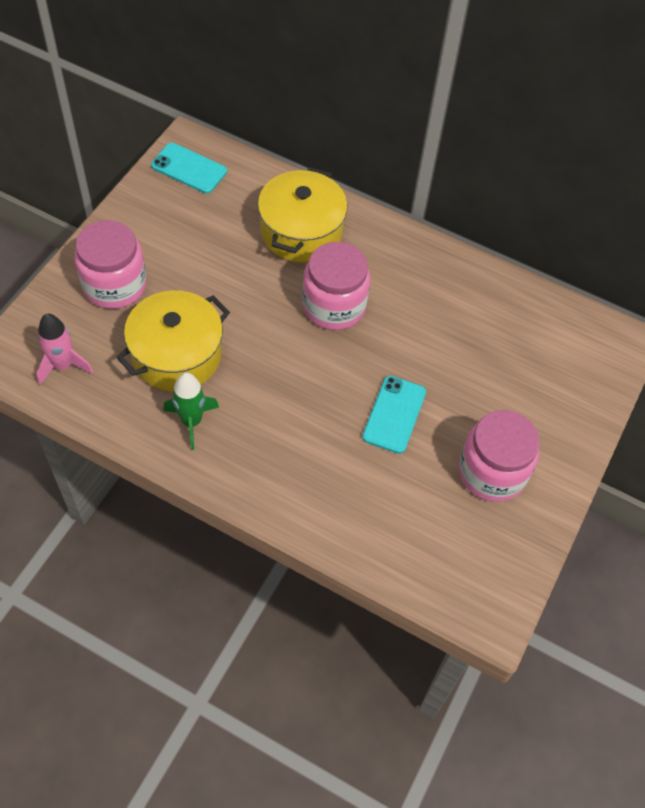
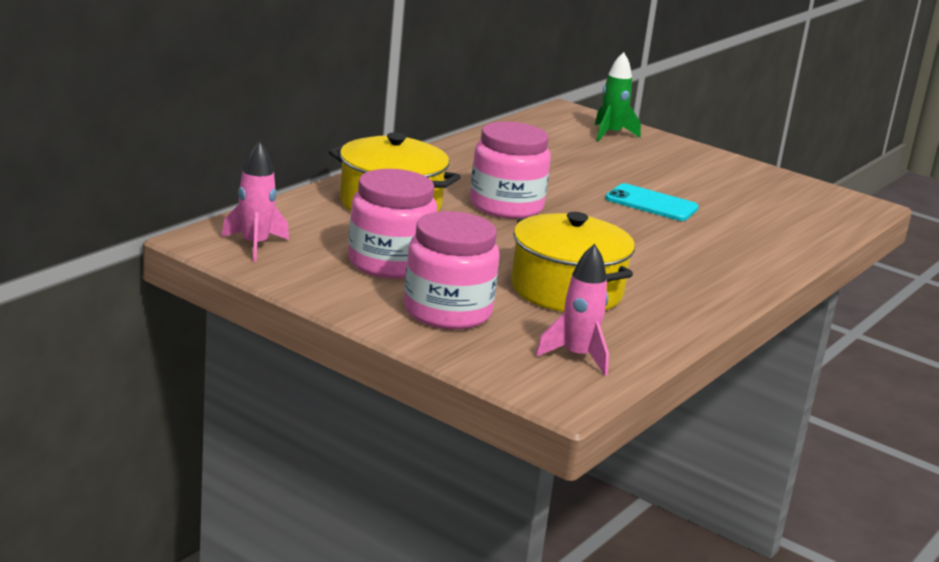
camera: 80 degrees left, 35 degrees down
turquoise phone [151,143,227,194] -> pink rocket [221,141,289,262]
green rocket [163,372,219,450] -> green rocket moved to [595,52,641,142]
pink jar [459,410,540,502] -> pink jar moved to [348,169,437,279]

